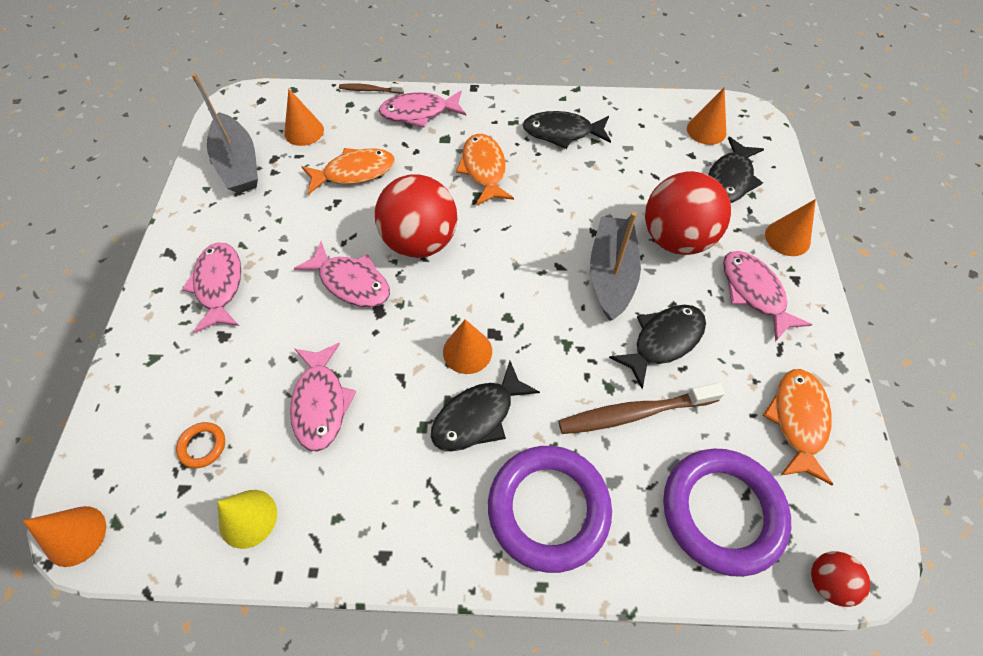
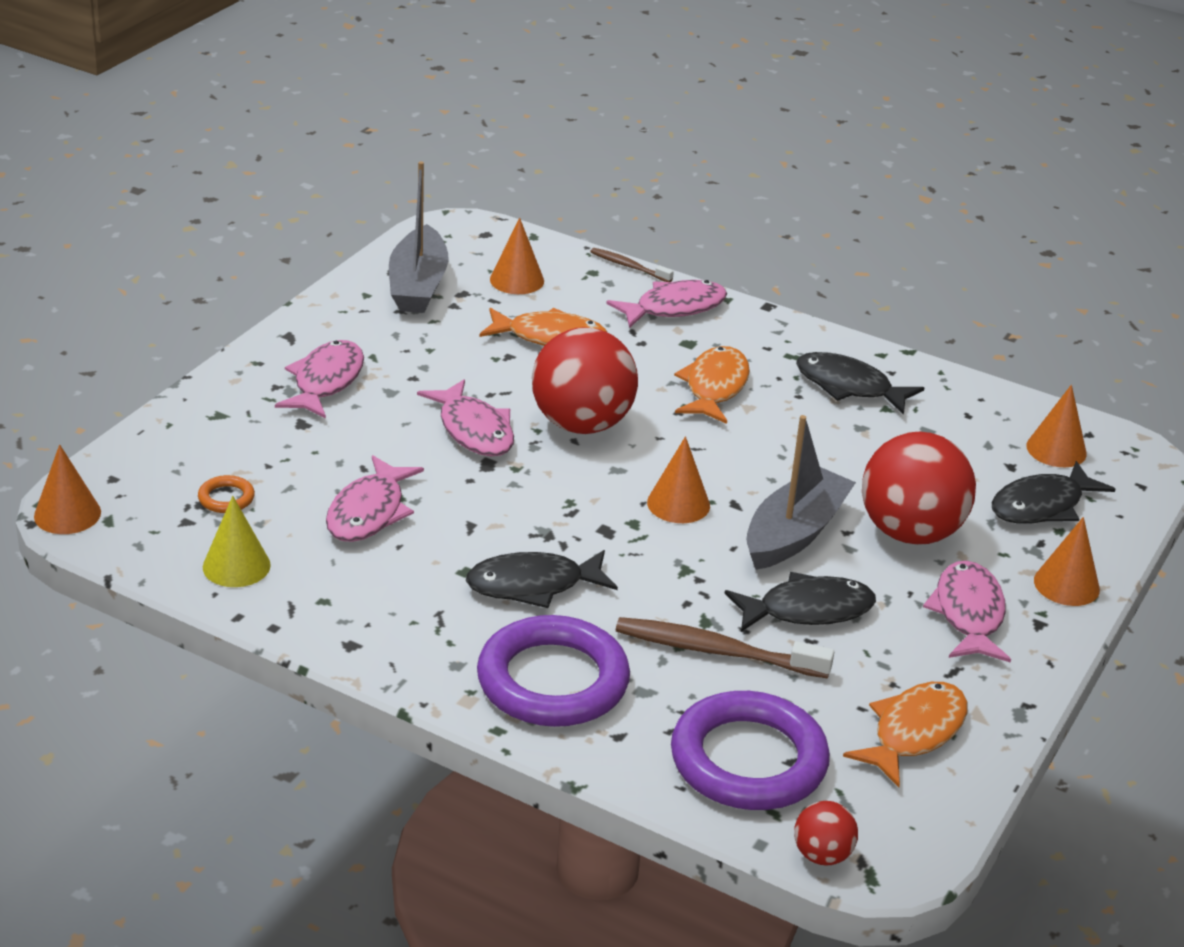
camera: 25 degrees right, 25 degrees down
pink fish [379,91,466,128] -> pink fish turned 135 degrees clockwise [606,280,727,328]
orange cone [443,319,492,374] -> orange cone moved to [647,436,710,523]

